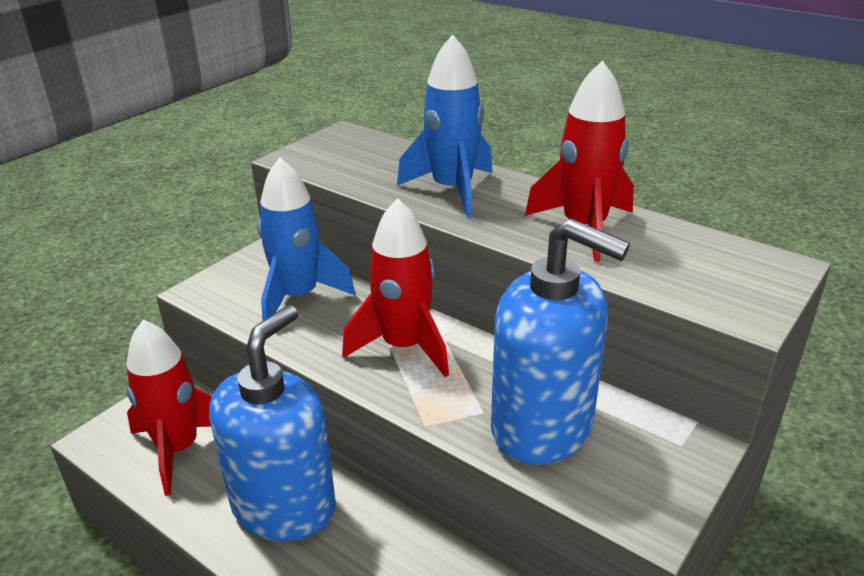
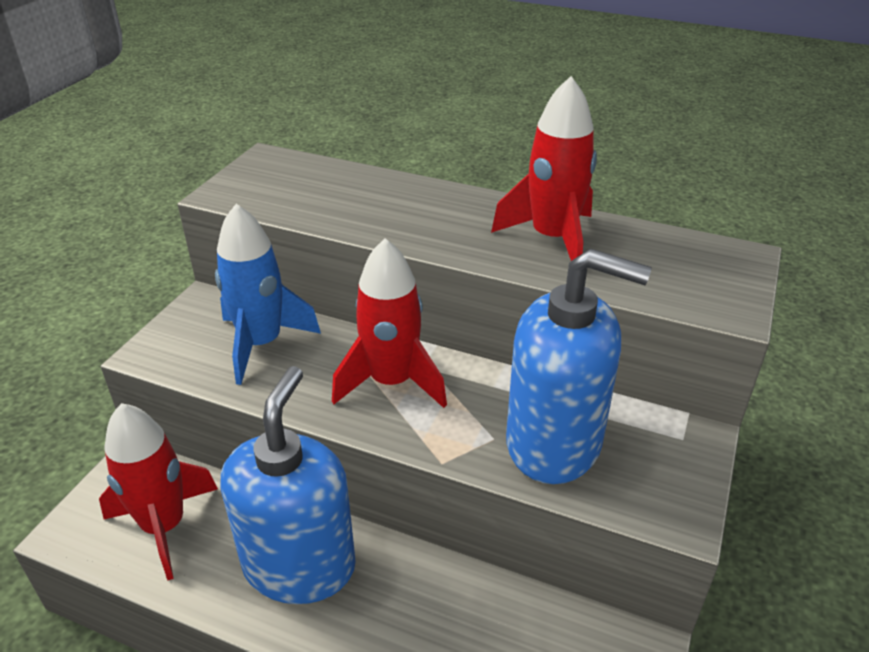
camera: 15 degrees left, 5 degrees up
blue rocket [397,34,492,218] -> none

